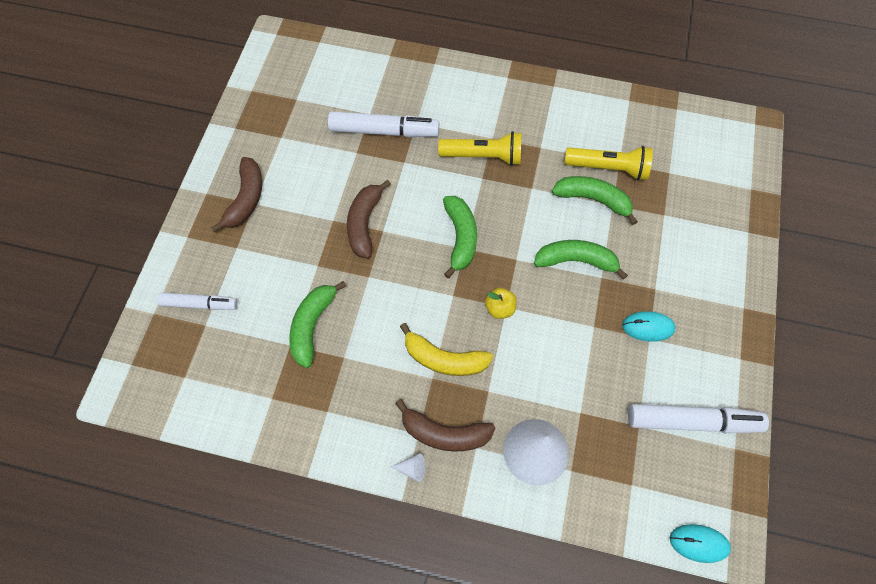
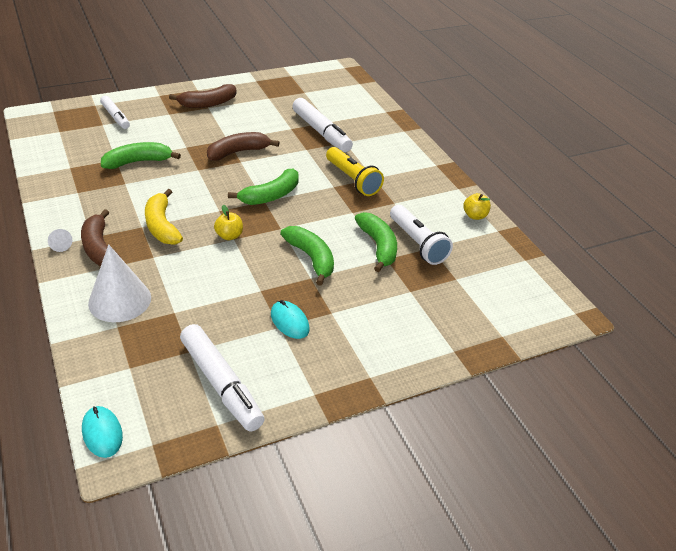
camera: 50 degrees right, 25 degrees down
yellow flashlight [564,146,653,180] -> white flashlight [390,205,453,265]
none -> yellow apple [463,193,491,220]

